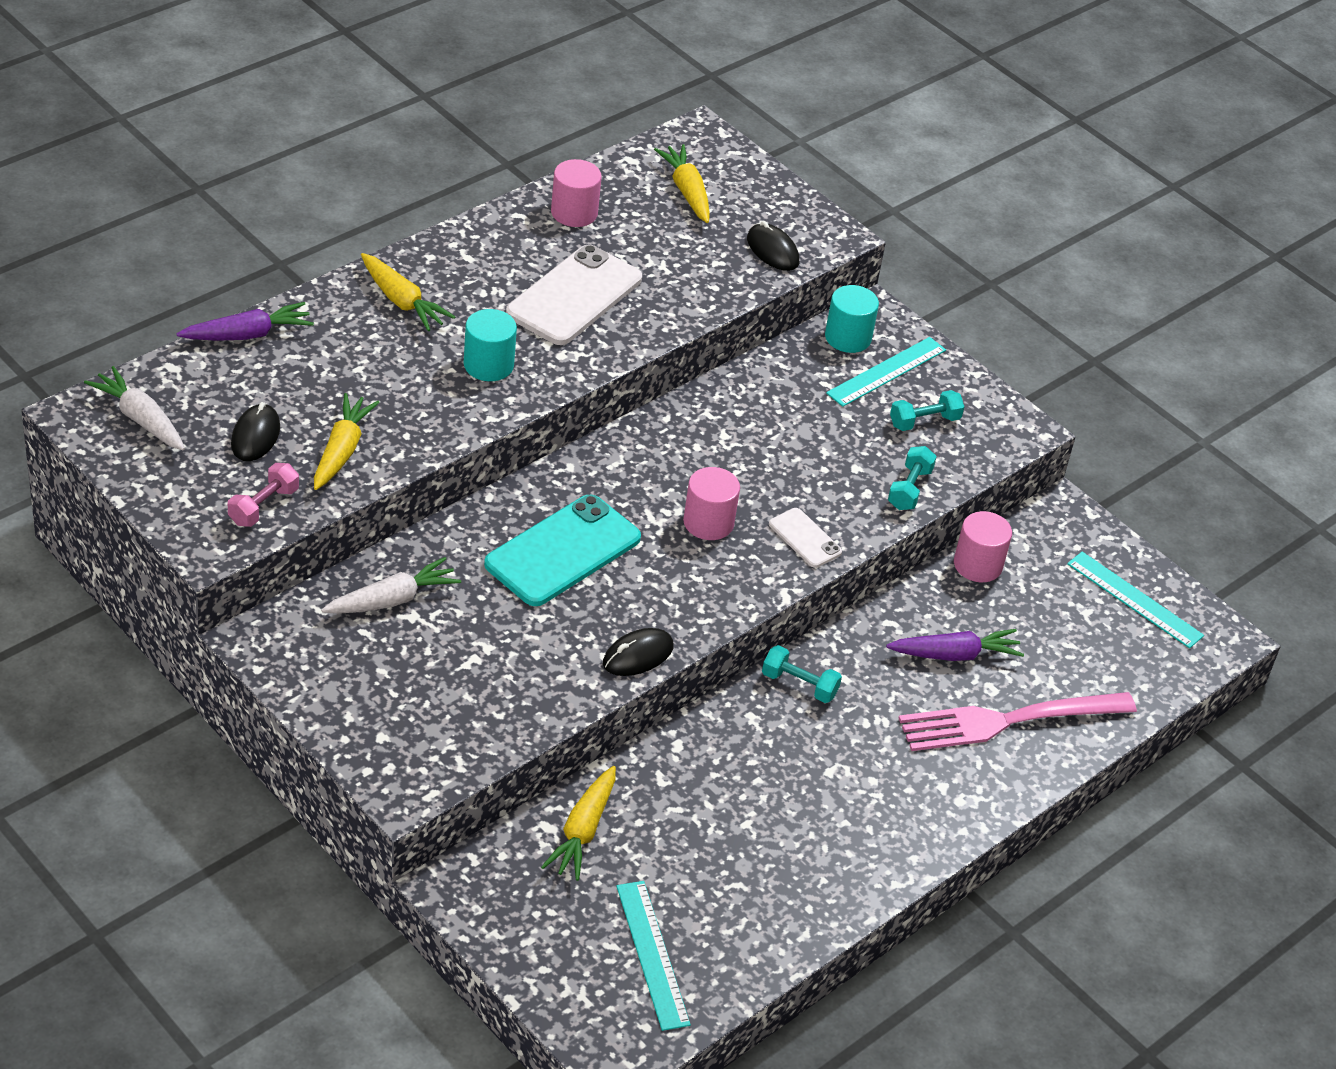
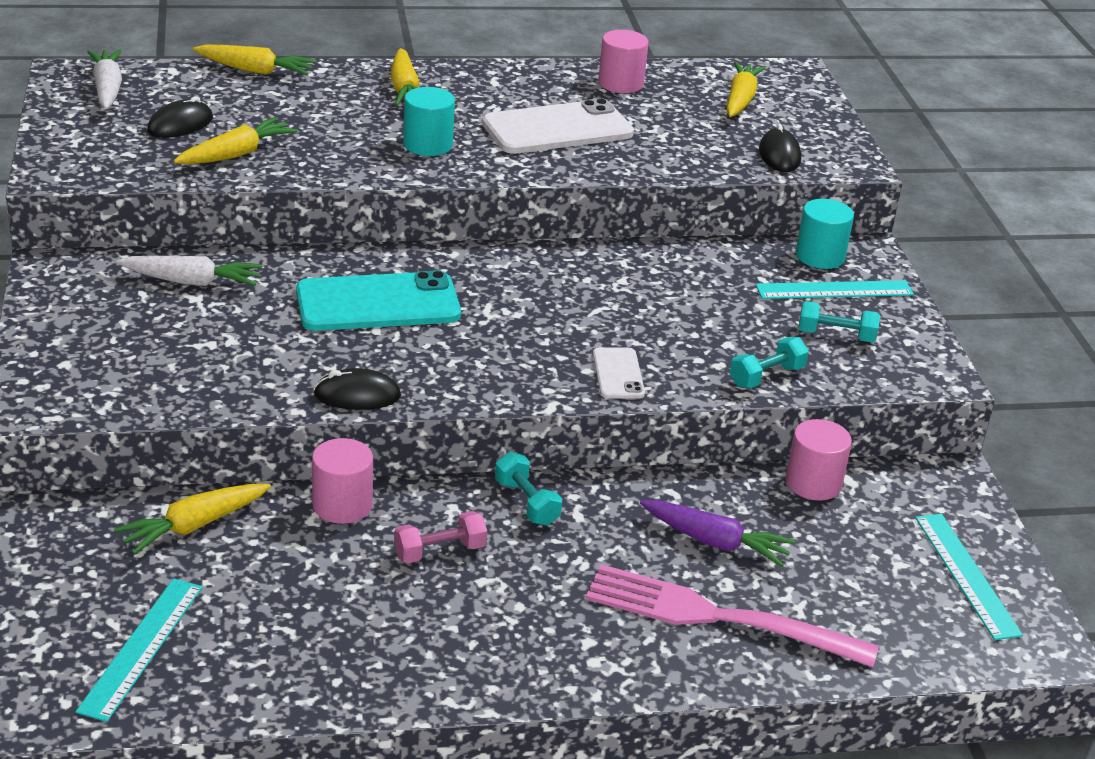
camera: 35 degrees right, 10 degrees down
purple carrot [177,302,314,341] -> yellow carrot [193,44,317,75]
pink dumbbell [228,463,299,527] -> pink dumbbell moved to [394,511,487,563]
pink cylinder [683,467,740,540] -> pink cylinder moved to [312,438,373,524]

